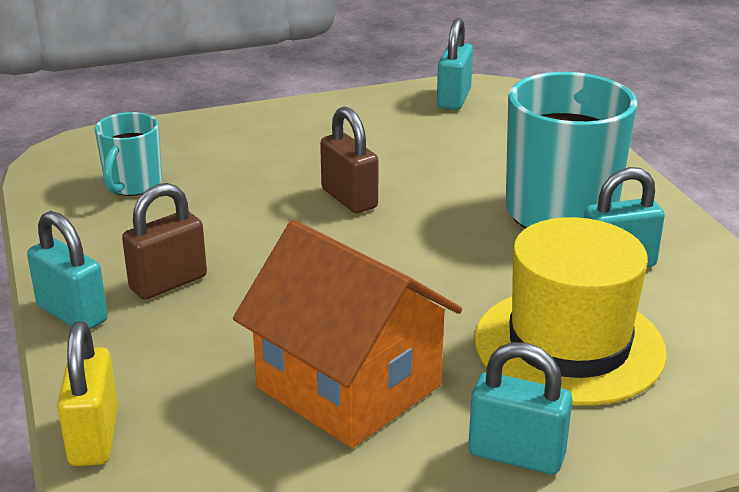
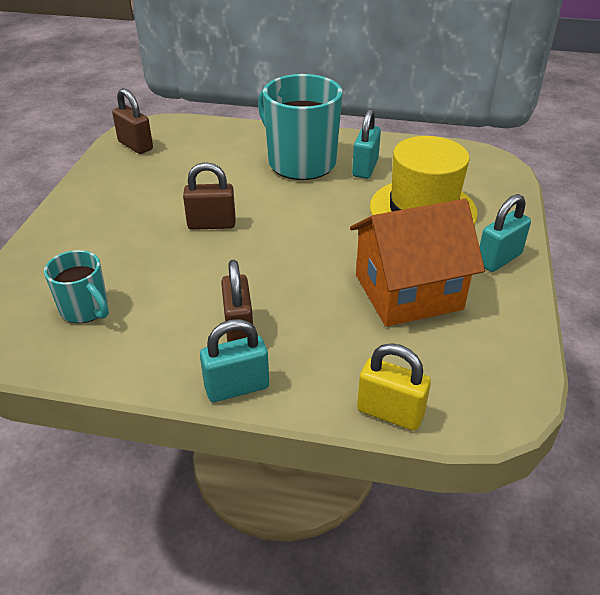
camera: 60 degrees left, 10 degrees up
turquoise padlock [437,18,473,110] -> brown padlock [112,88,153,154]

